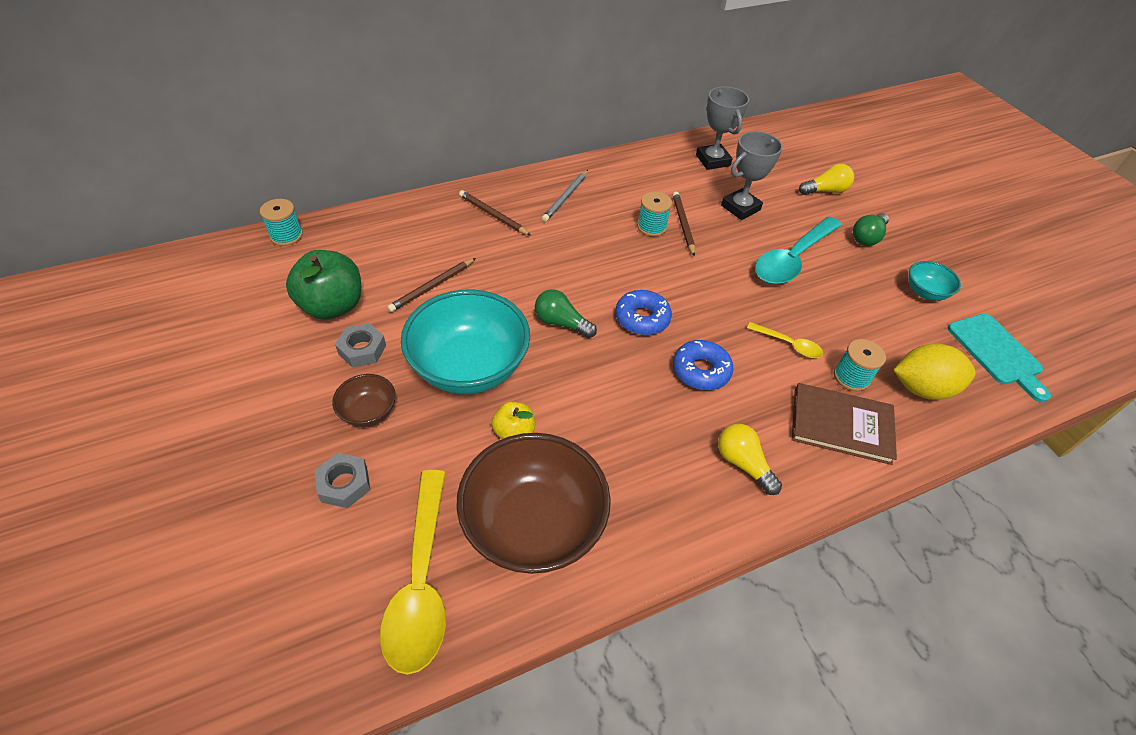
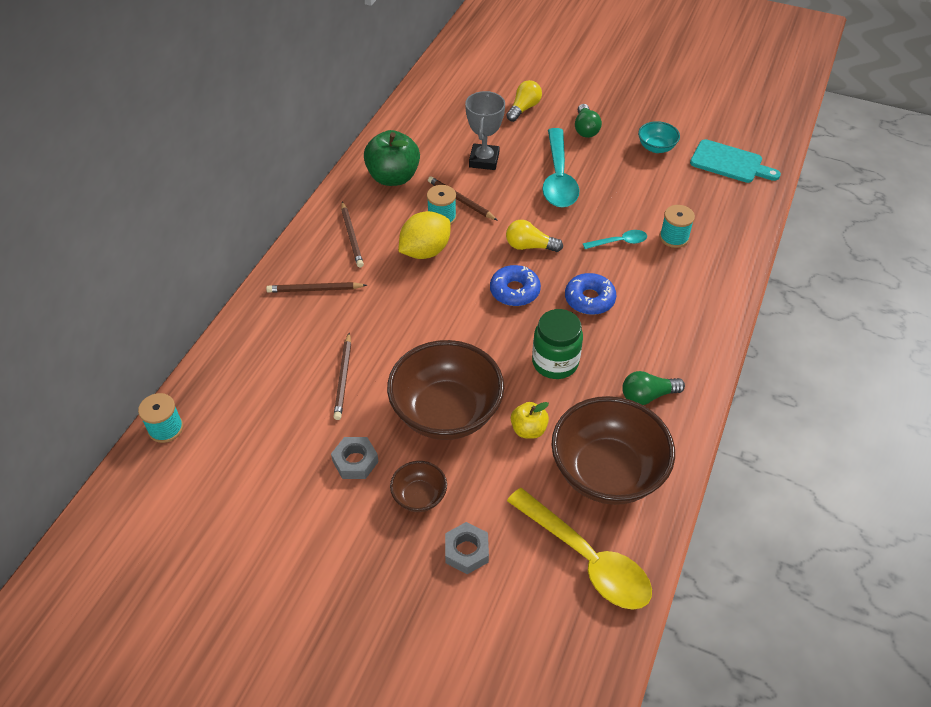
camera: 40 degrees left, 0 degrees up
green apple [286,250,361,320] -> green apple moved to [364,130,420,186]
turquoise bowl [401,289,530,394] -> brown bowl [387,340,504,440]
green light bulb [535,289,597,338] -> green light bulb moved to [622,371,685,405]
grey pencil [542,170,588,222] -> brown pencil [341,202,364,267]
grey trophy [696,86,749,170] -> none
yellow light bulb [718,424,782,495] -> yellow light bulb moved to [506,220,563,252]
yellow spoon [747,322,823,358] -> turquoise spoon [583,230,647,249]
brown book [792,383,897,465] -> none
yellow lemon [894,343,976,400] -> yellow lemon moved to [399,211,451,259]
none -> green jar [532,309,583,379]

